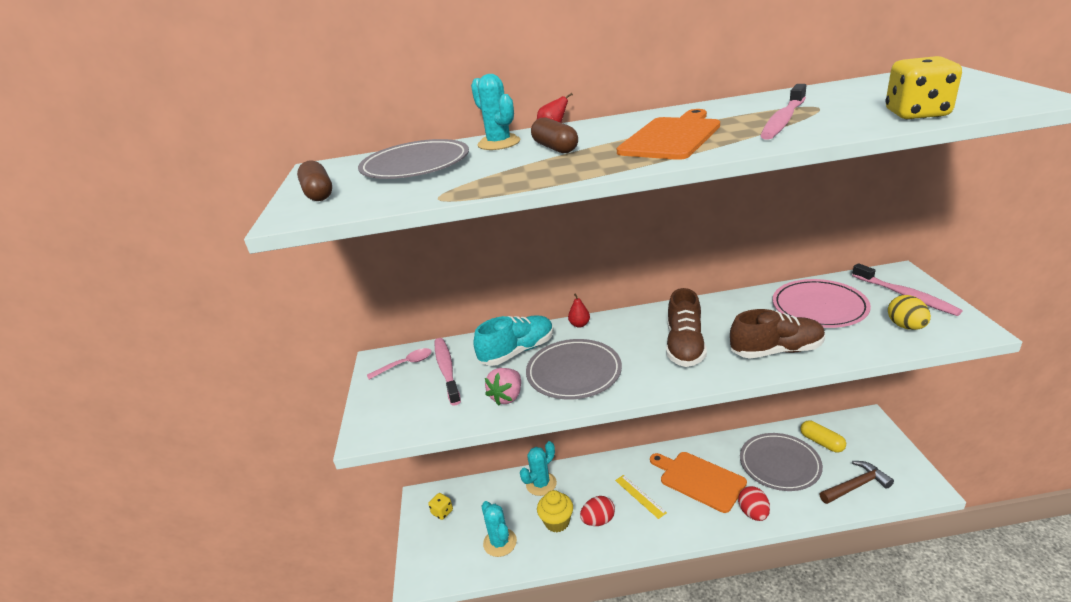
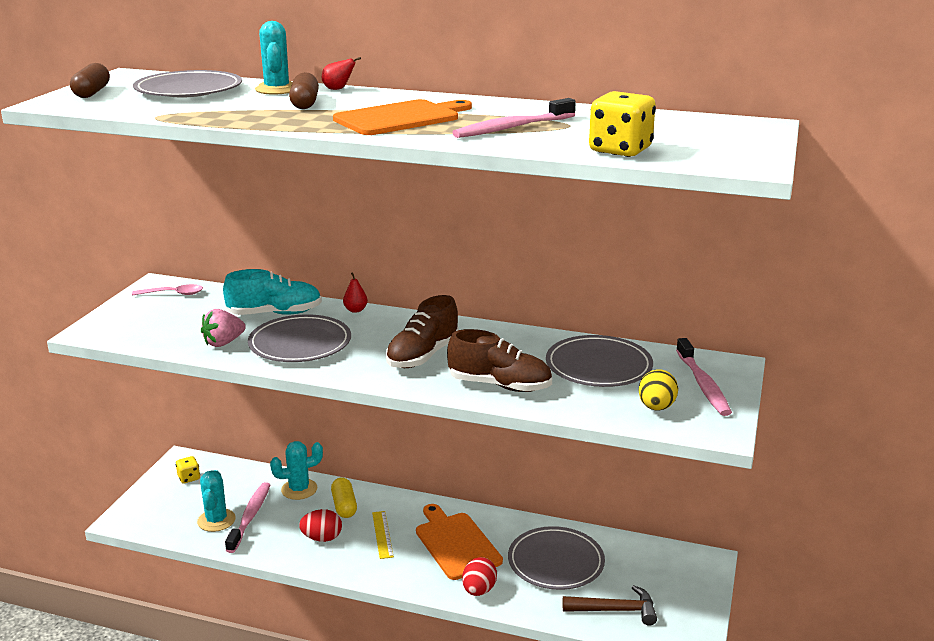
camera: 20 degrees right, 5 degrees down
pink toothbrush [435,338,461,406] -> pink toothbrush moved to [225,482,270,553]
yellow cupcake [537,490,573,532] -> none
pink plate [773,279,871,328] -> grey plate [546,335,653,387]
yellow capsule [800,420,846,453] -> yellow capsule moved to [331,478,357,518]

